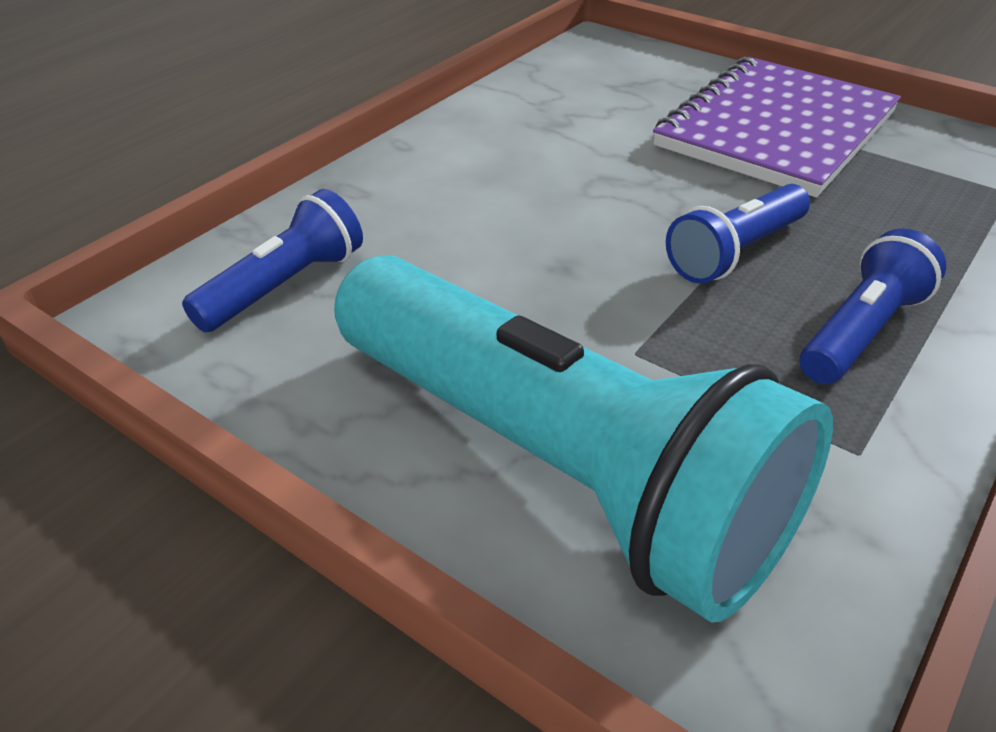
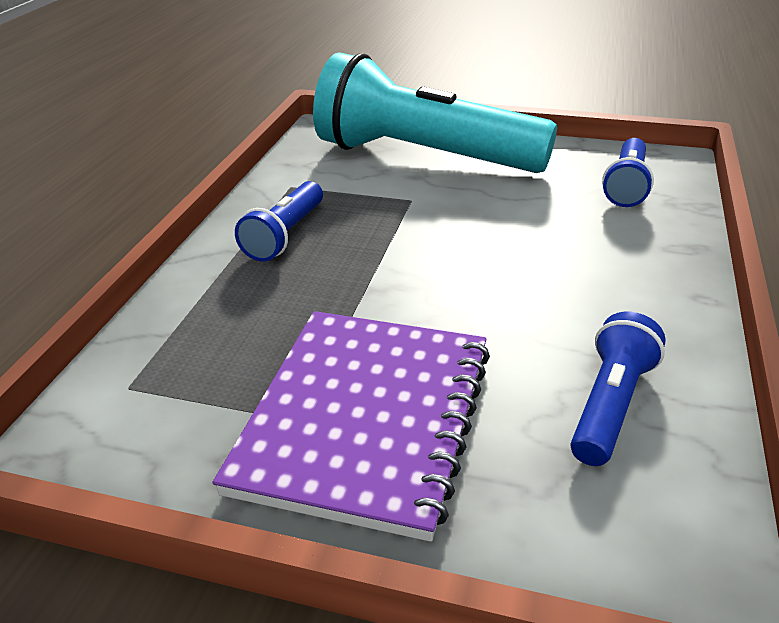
camera: 160 degrees right, 5 degrees down
blue flashlight [666,184,810,284] -> blue flashlight moved to [571,312,666,466]

